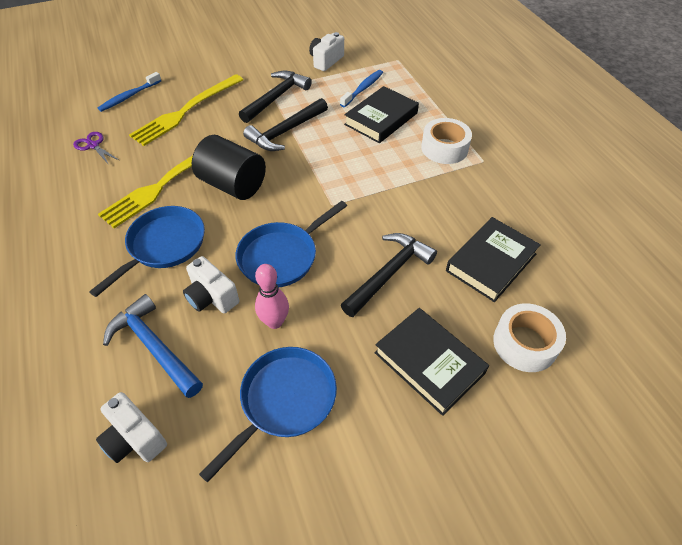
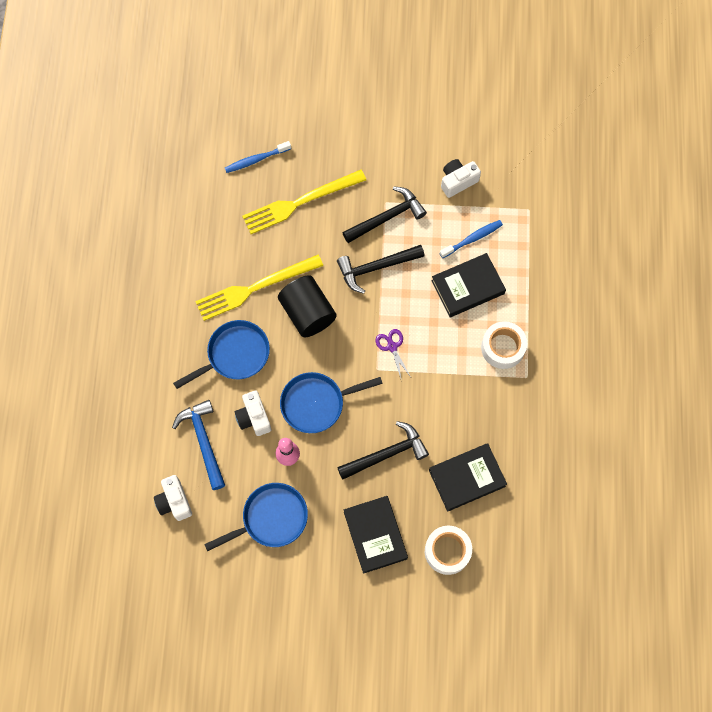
camera: 25 degrees right, 20 degrees up
purple scissors [73,132,120,165] -> purple scissors moved to [376,329,411,382]

